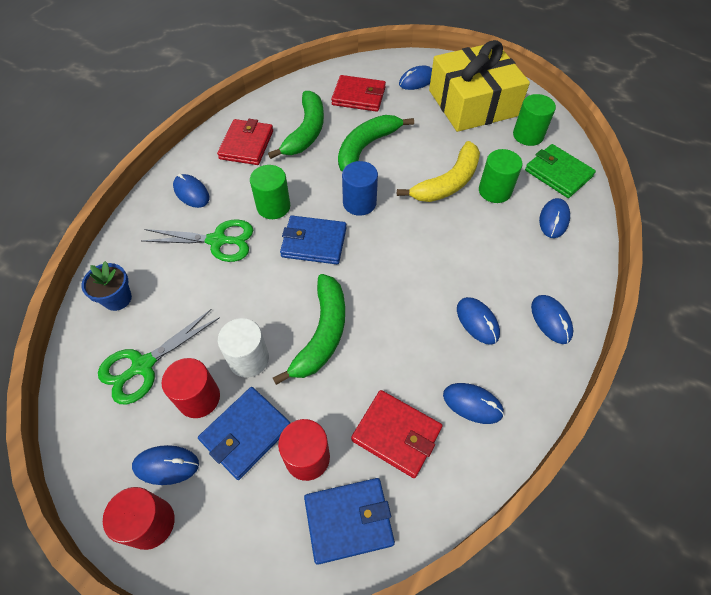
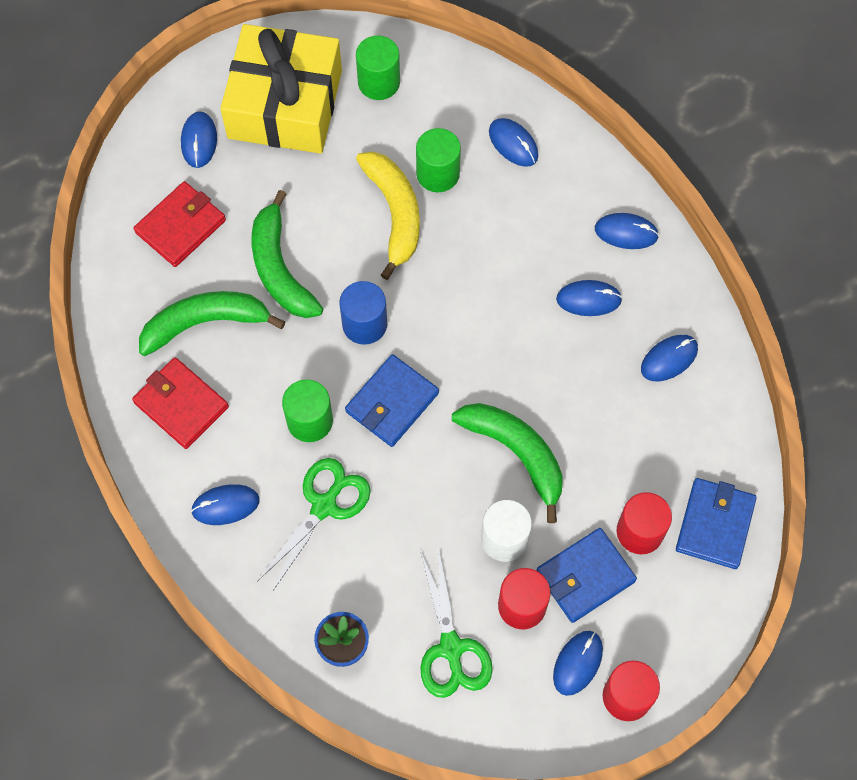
camera: 60 degrees left, 10 degrees up
blue wallet [198,387,290,480] -> blue wallet turned 75 degrees clockwise [536,528,637,623]
green banana [268,91,324,159] -> green banana turned 60 degrees counterclockwise [139,291,285,356]
red wallet [351,390,443,478] -> none
green wallet [525,144,596,198] -> none

